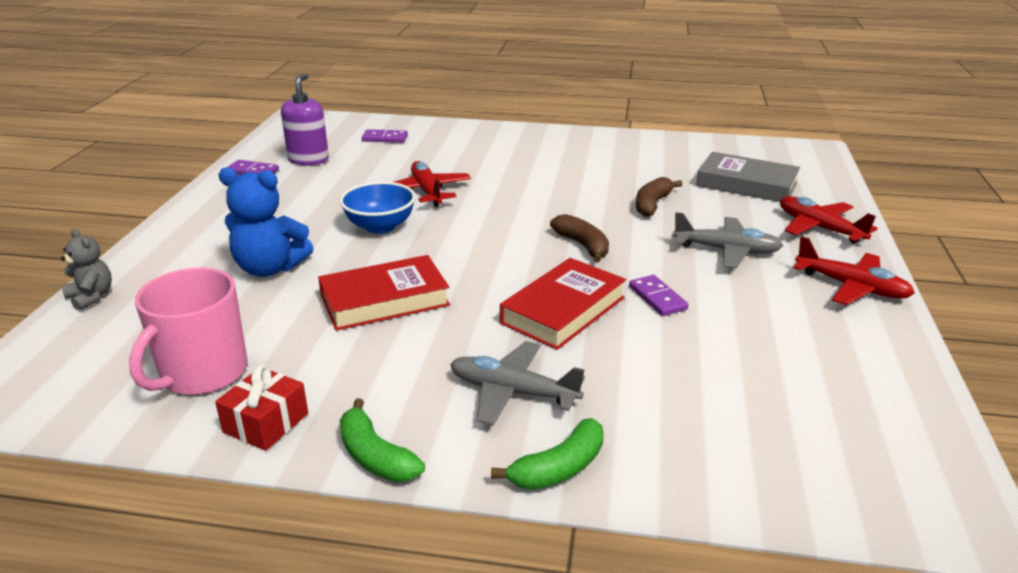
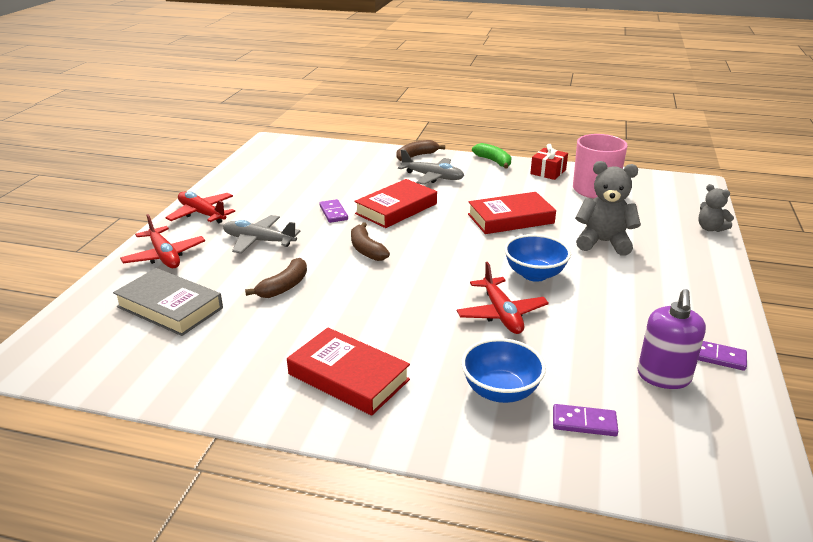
camera: 175 degrees left, 0 degrees up
blue teddy bear [218,167,313,277] -> grey teddy bear [575,161,641,256]
green banana [491,418,604,490] -> brown banana [397,140,445,161]
none -> red book [287,328,410,416]
none -> blue bowl [461,338,546,403]

